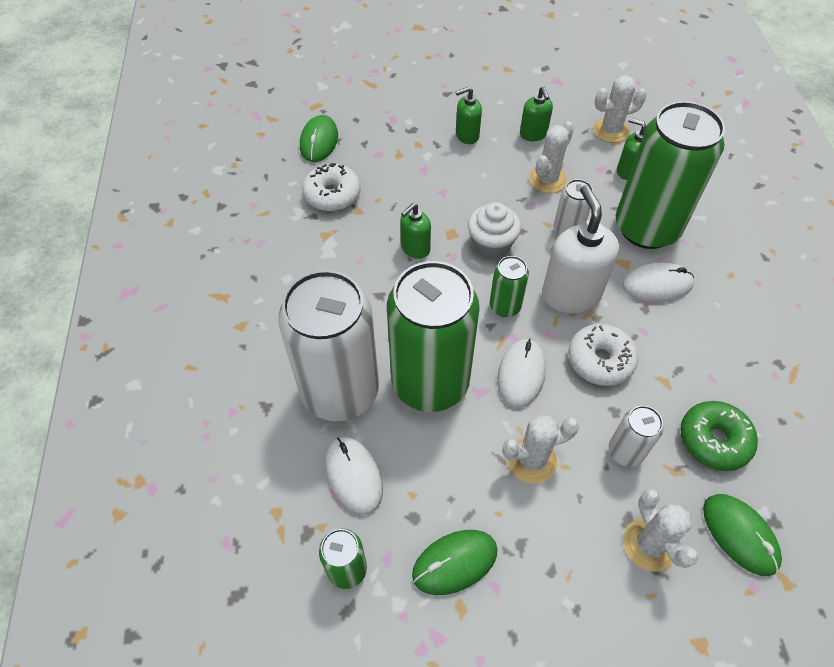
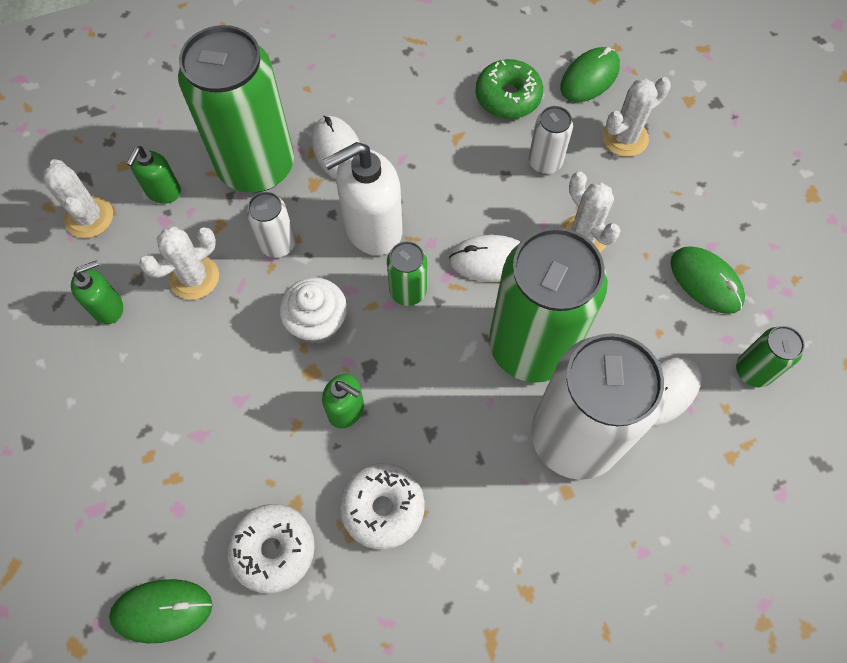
camera: 105 degrees left, 10 degrees up
green soap dispenser [456,87,482,144] -> none
white cactus [529,121,574,193] -> white cactus turned 60 degrees counterclockwise [139,226,219,300]
white donut [568,324,638,386] -> white donut moved to [340,463,425,550]

